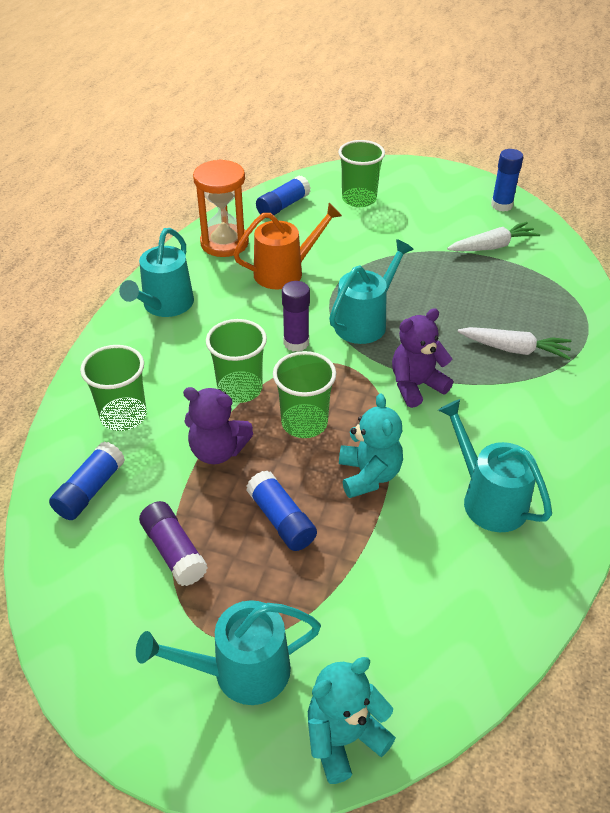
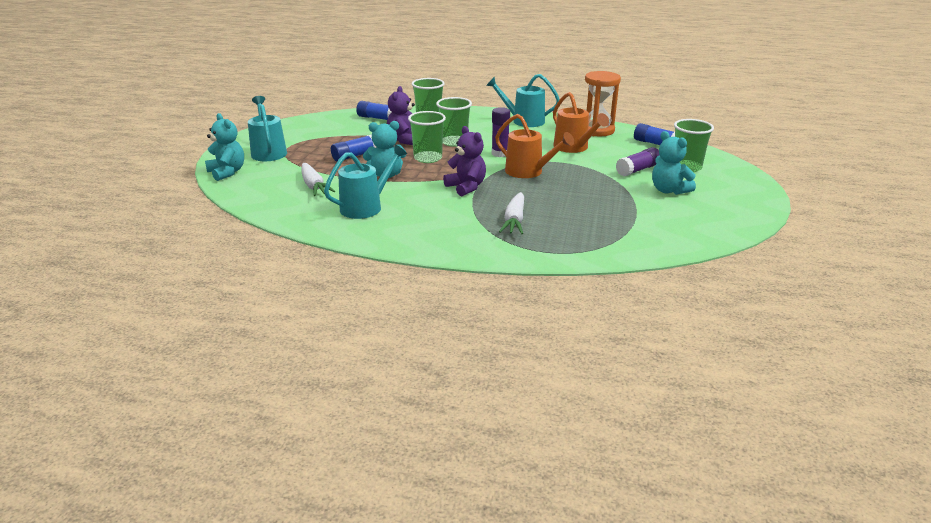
camera: 85 degrees right, 15 degrees down
purple glue stick [139,501,208,586] -> purple glue stick moved to [616,147,659,177]
turquoise watering can [329,239,414,344] -> orange watering can [495,114,574,178]
white carrot [447,222,540,251] -> white carrot moved to [301,163,335,196]
blue glue stick [491,149,523,212] -> none
none -> turquoise teddy bear [652,131,696,195]

